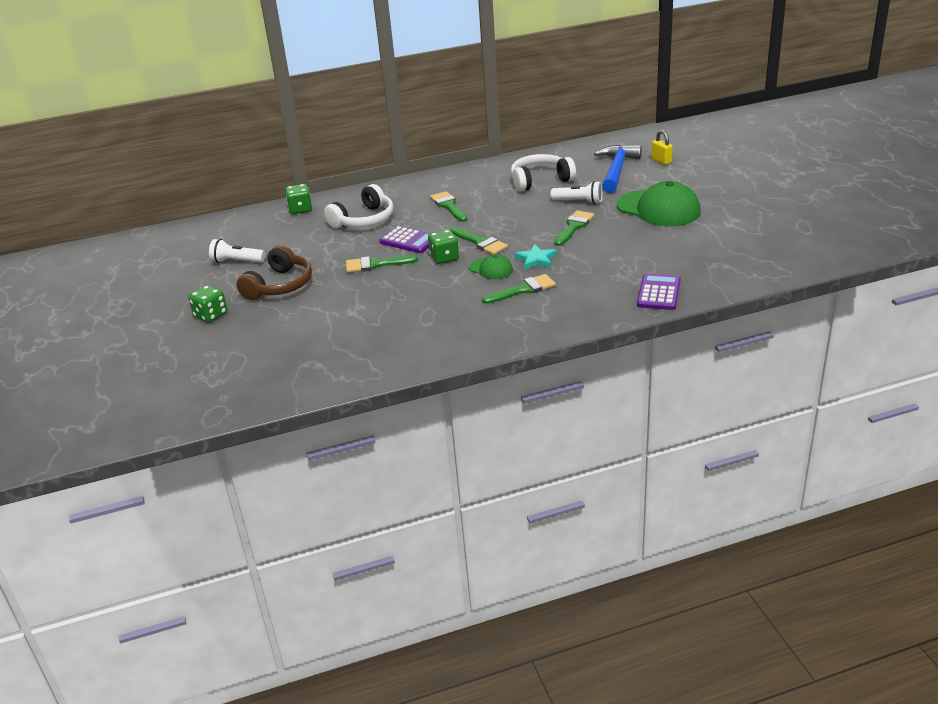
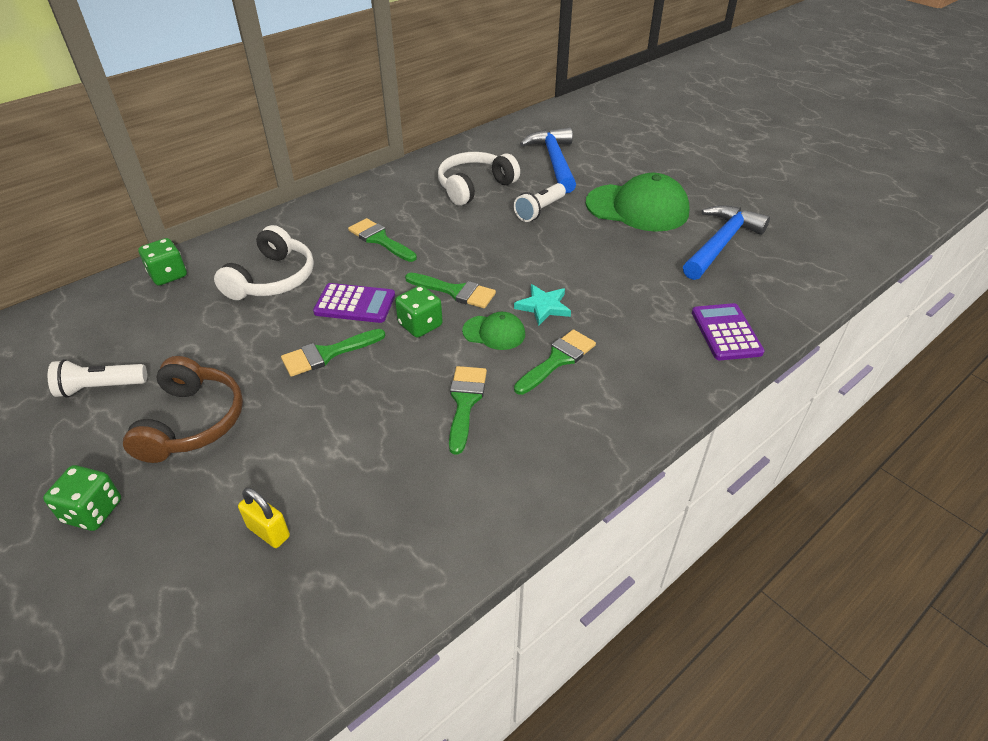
camera: 25 degrees left, 10 degrees up
white flashlight [551,181,603,204] -> white flashlight turned 135 degrees clockwise [514,183,566,222]
green brush [555,210,594,246] -> green brush moved to [449,366,487,455]
yellow padlock [652,130,673,165] -> yellow padlock moved to [238,488,290,548]
none -> blue hammer [683,205,770,280]

